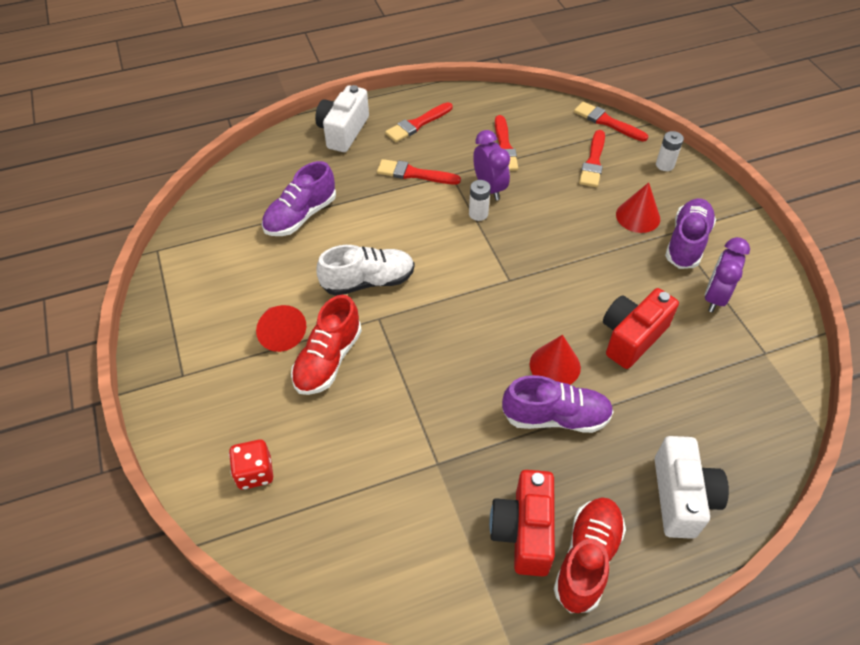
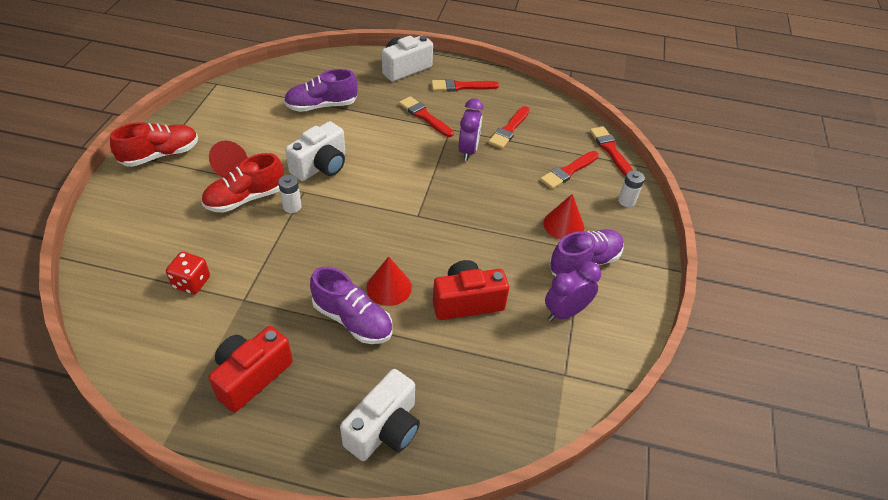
camera: 30 degrees right, 5 degrees down
red dice [229,440,273,490] -> red dice moved to [166,252,210,294]
white shoe [316,245,414,296] -> white camera [285,121,345,181]
white battery [469,180,491,221] -> white battery moved to [278,175,302,213]
red shoe [554,497,626,613] -> red shoe moved to [110,122,198,167]

